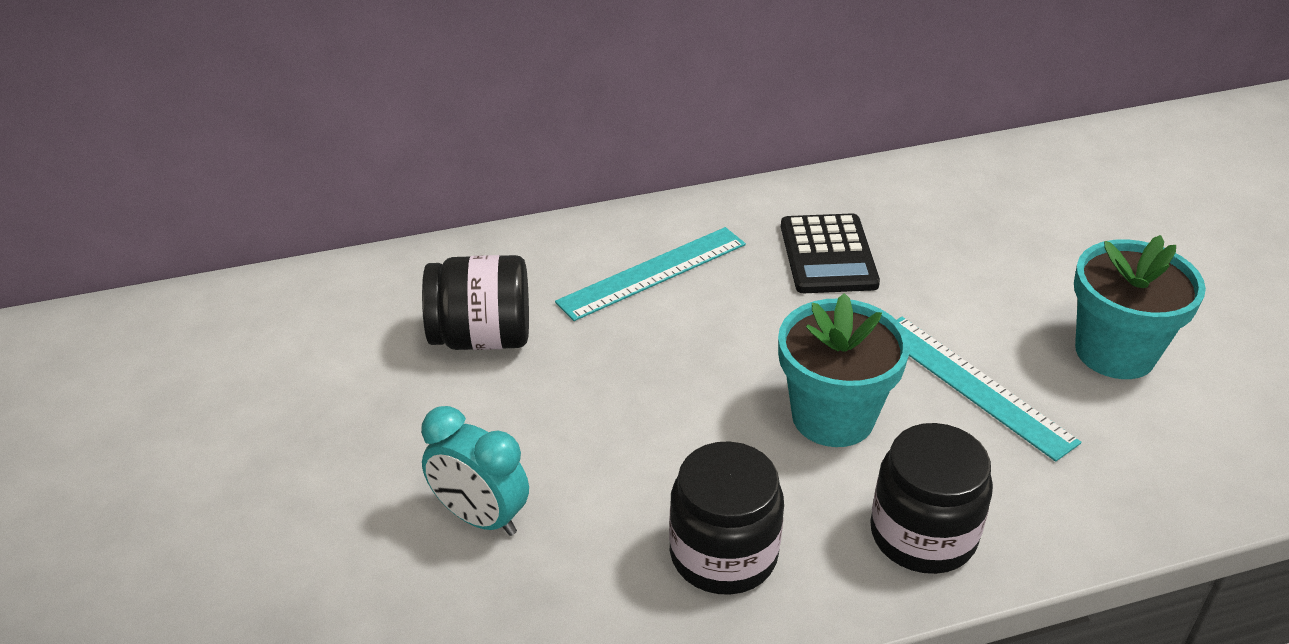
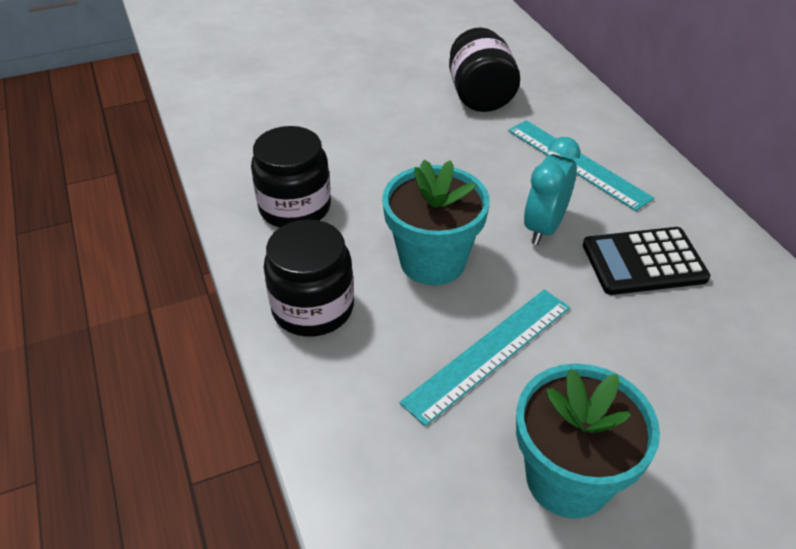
camera: 85 degrees right, 5 degrees up
turquoise clock [421,406,529,536] -> turquoise clock moved to [524,137,581,245]

